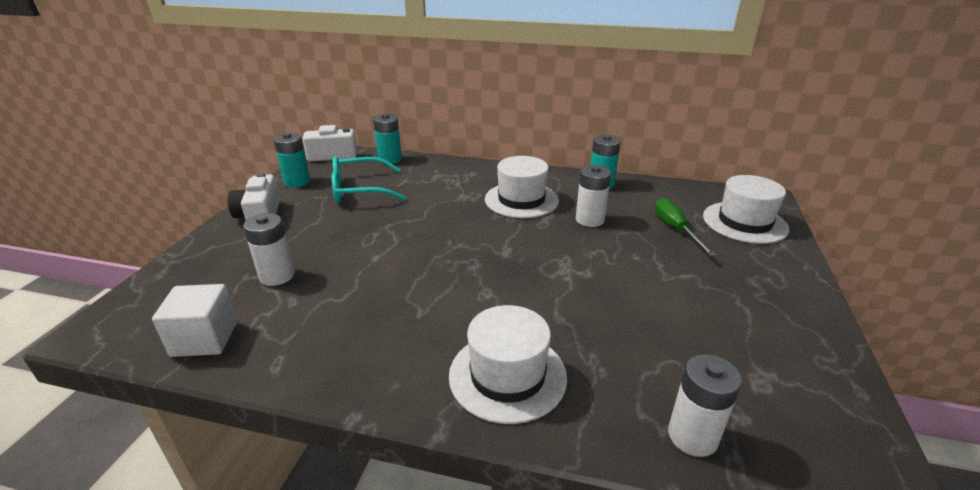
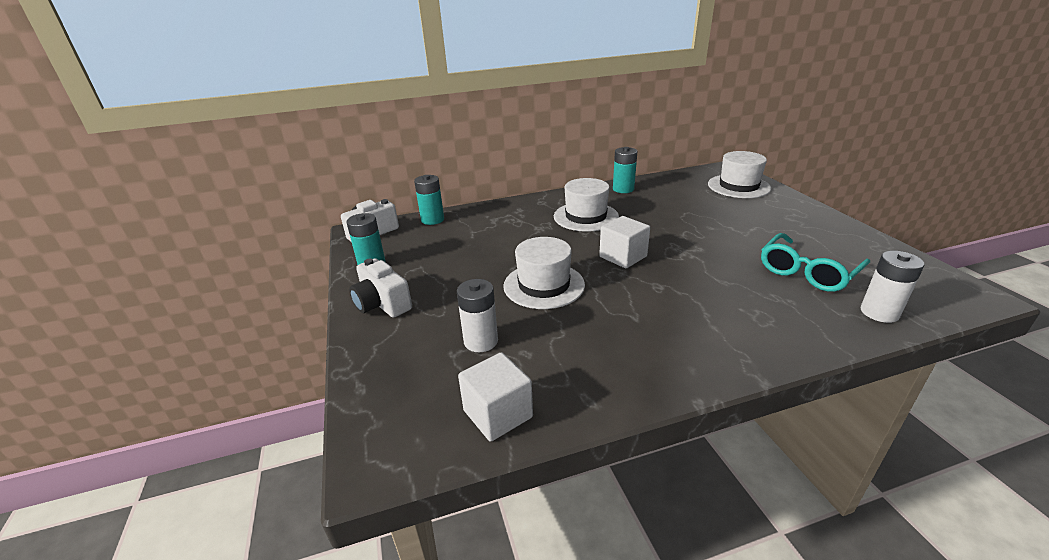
camera: 30 degrees left, 0 degrees up
turquoise glasses [332,156,406,203] -> turquoise glasses moved to [761,233,870,292]
white hat [449,305,567,424] -> white hat moved to [503,237,585,309]
white battery [576,165,611,227] -> none
green screwdriver [654,198,716,256] -> none
none -> white cube [599,216,650,268]

